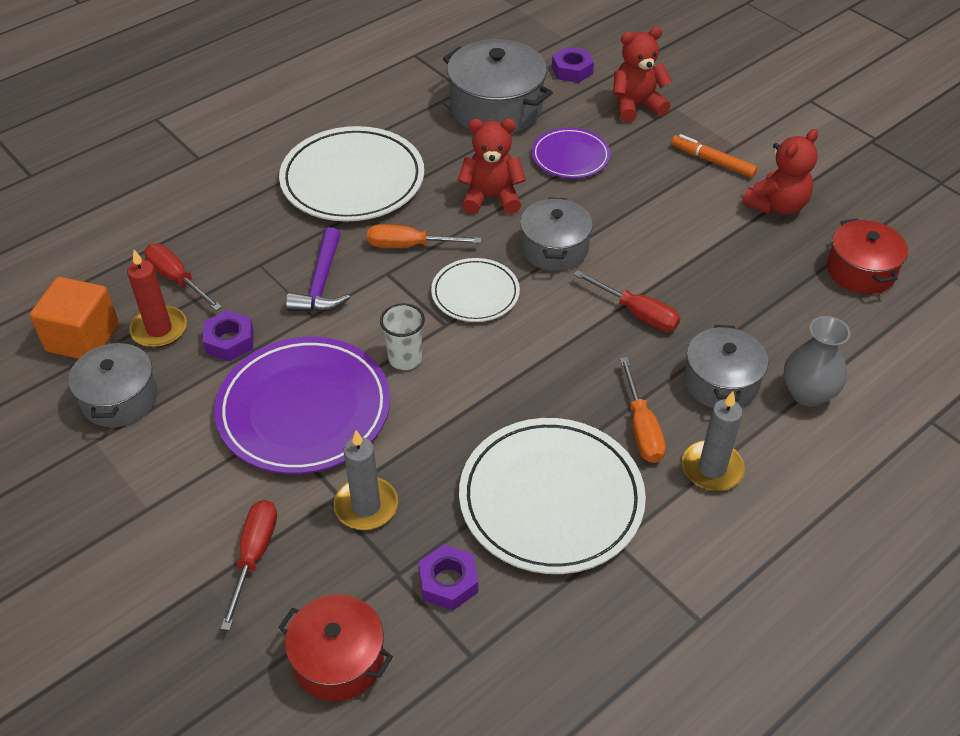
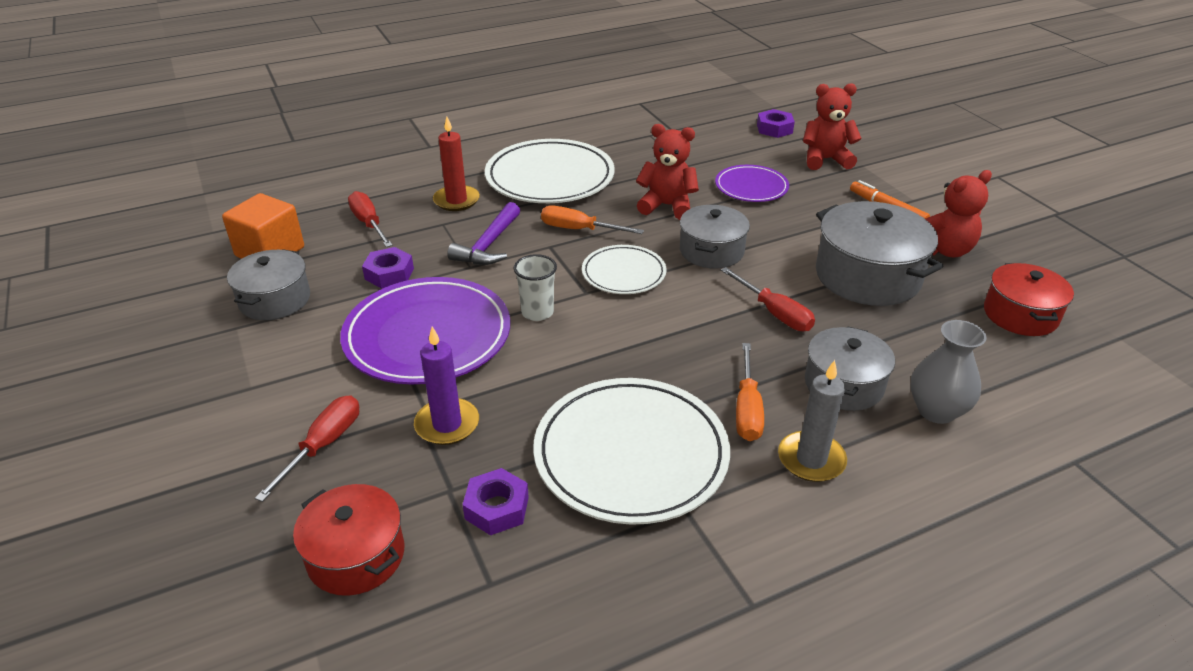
camera: 15 degrees right, 10 degrees down
red candle [127,250,187,348] -> red candle moved to [433,117,480,211]
grey candle [334,430,398,530] -> purple candle [414,326,479,445]
grey pot [443,39,553,134] -> grey pot moved to [816,201,943,306]

